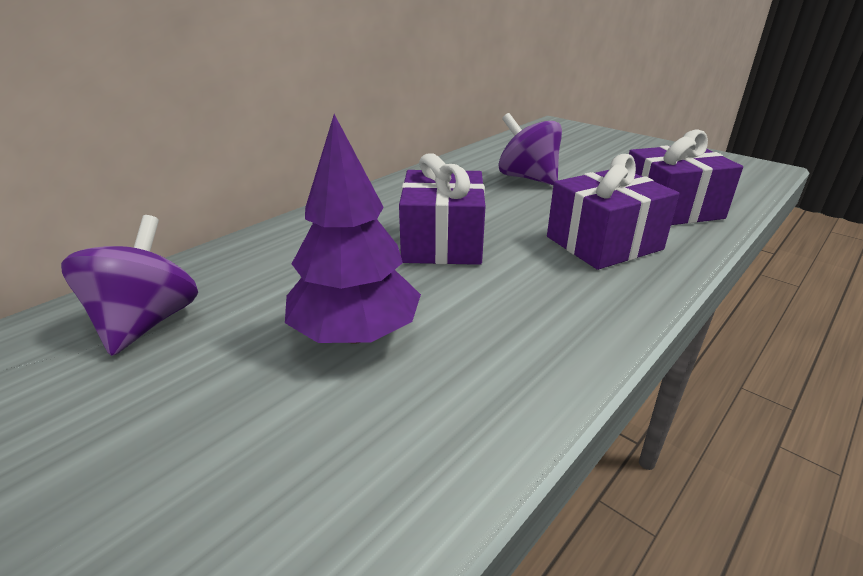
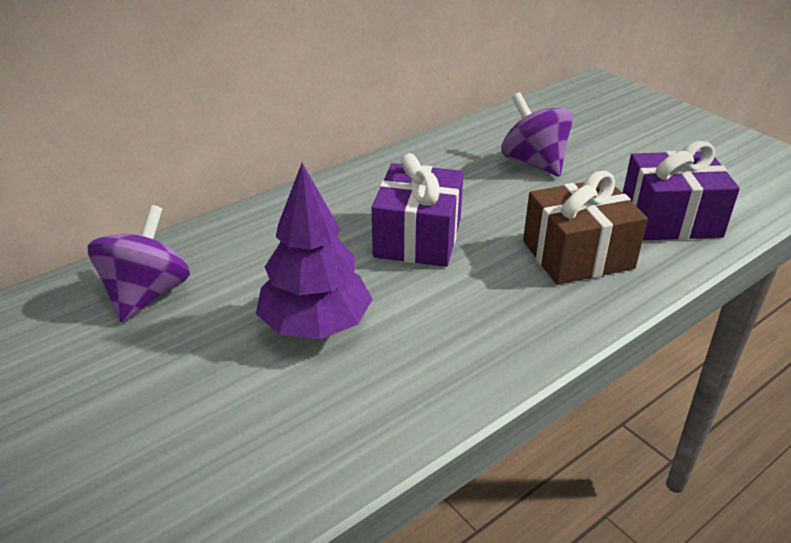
camera: 10 degrees right, 5 degrees up
purple gift [547,154,679,270] -> brown gift [523,171,648,285]

